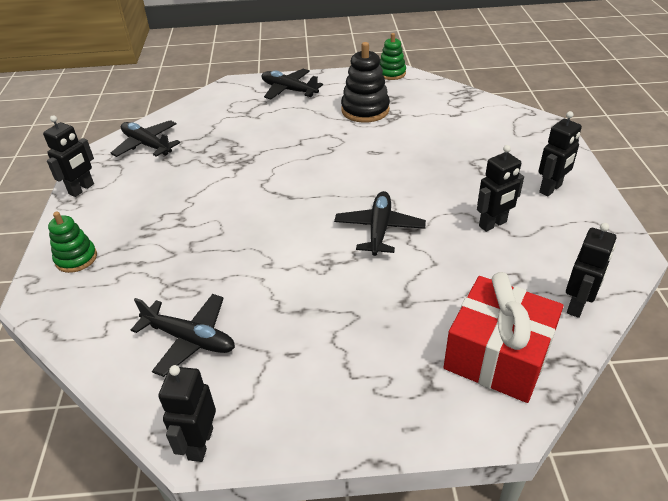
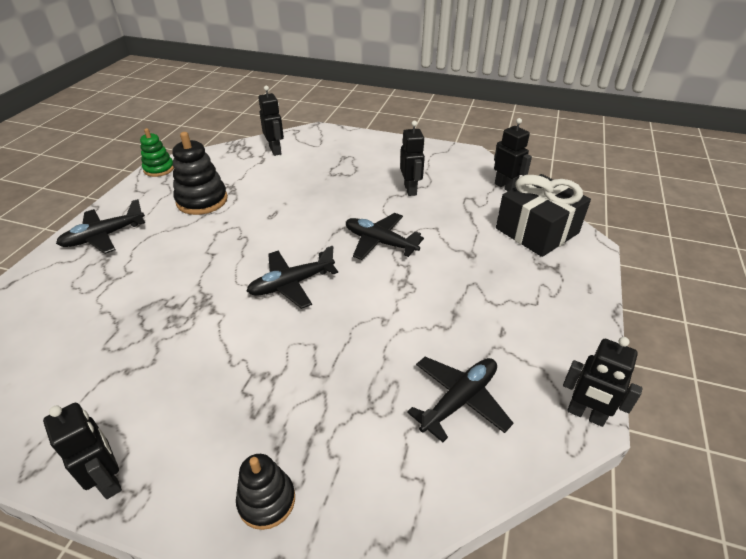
camera: 70 degrees left, 0 degrees up
green stacking toy [48,212,97,273] -> black stacking toy [236,454,295,530]
black plane [111,120,180,157] -> black plane moved to [246,246,338,309]
red gift [443,272,564,403] -> black gift [496,174,591,257]
black robot [538,111,582,196] -> black robot moved to [258,86,284,156]

